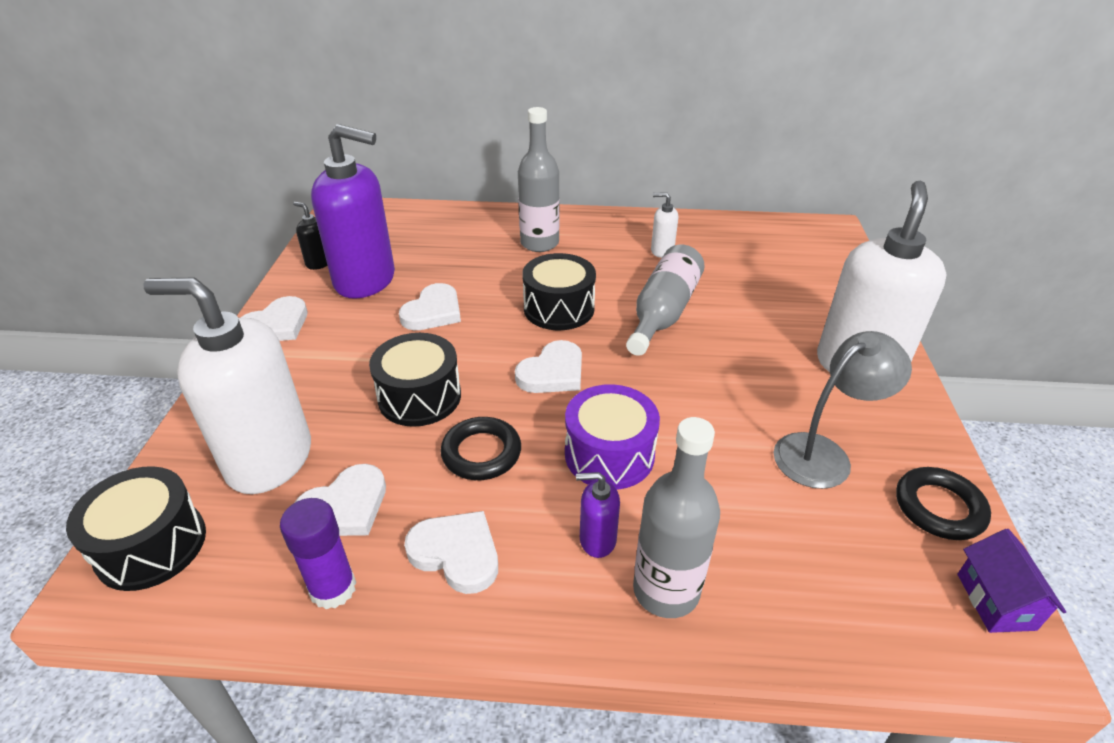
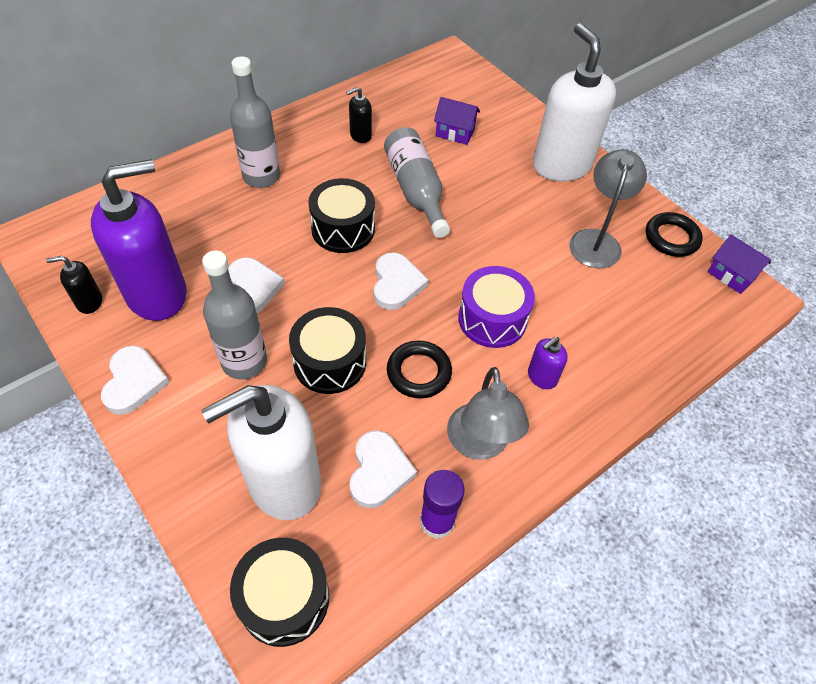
camera: 45 degrees left, 15 degrees up
white heart [404,511,498,594] -> grey lamp [447,367,529,460]
grey bottle [633,417,720,618] -> grey bottle moved to [202,251,267,379]
white soap dispenser [651,192,678,258] -> black soap dispenser [346,87,372,143]
none -> purple house [434,97,480,145]

